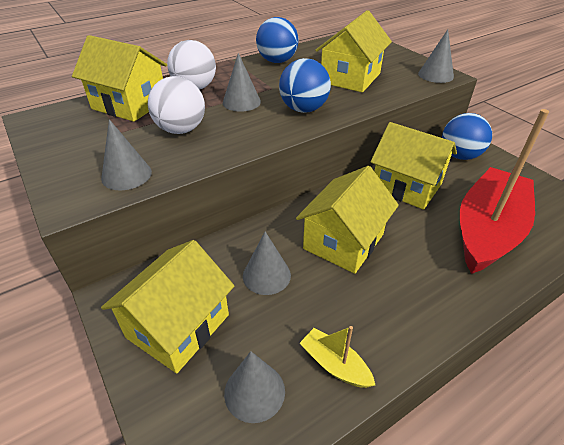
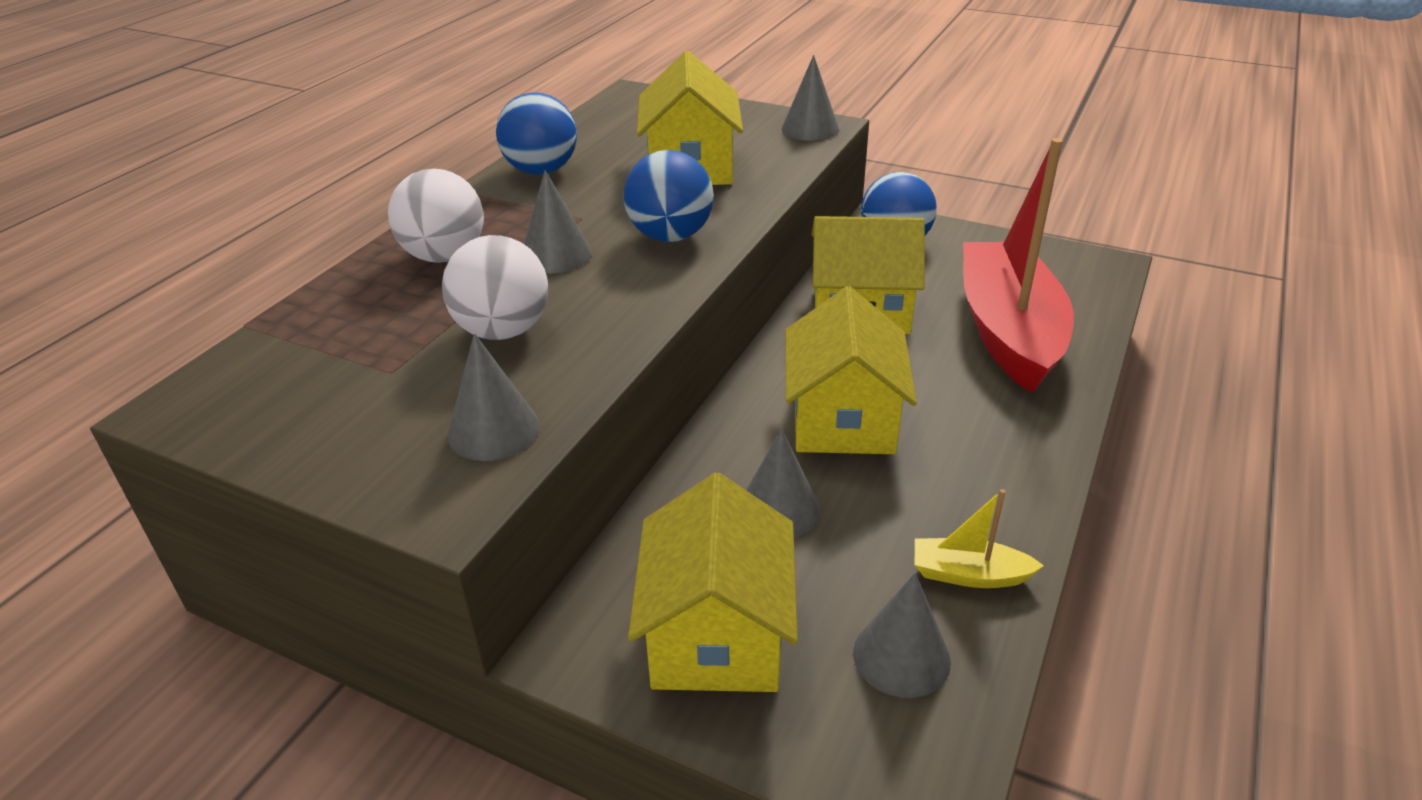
camera: 30 degrees left, 5 degrees down
yellow house [72,35,167,122] -> none

